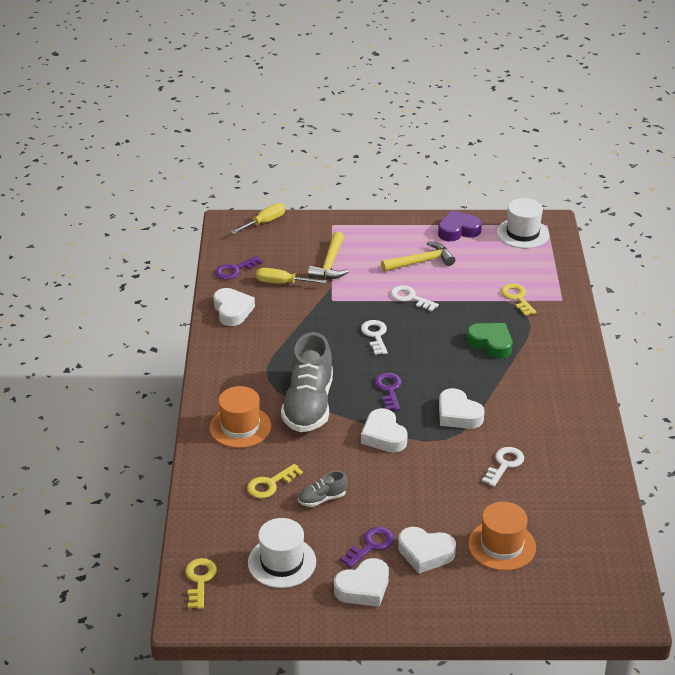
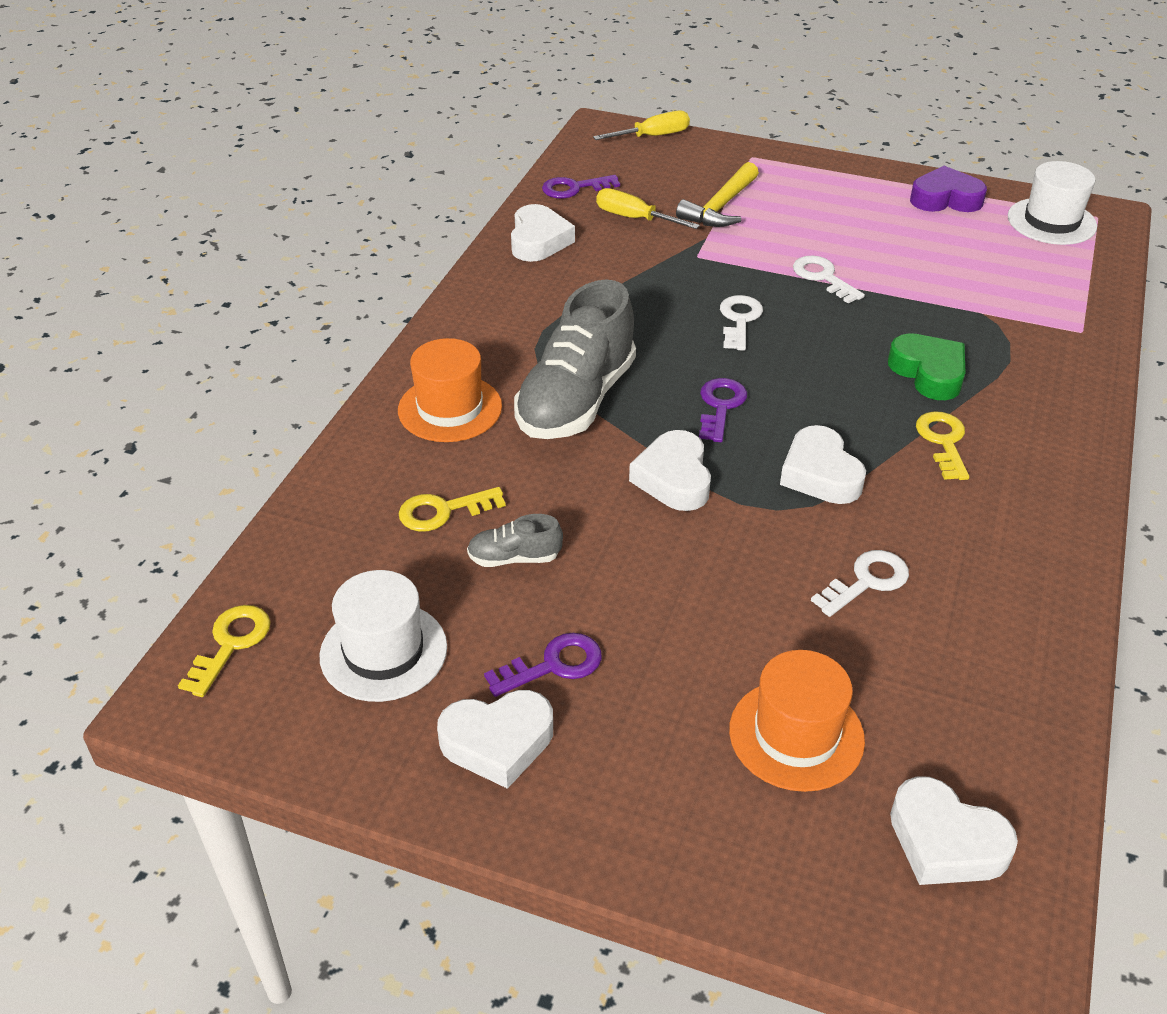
camera: 20 degrees right, 5 degrees up
yellow hammer [381,241,455,272] -> none
white heart [398,527,456,573] -> white heart moved to [890,776,1018,885]
yellow key [501,284,536,316] -> yellow key moved to [916,411,969,480]

